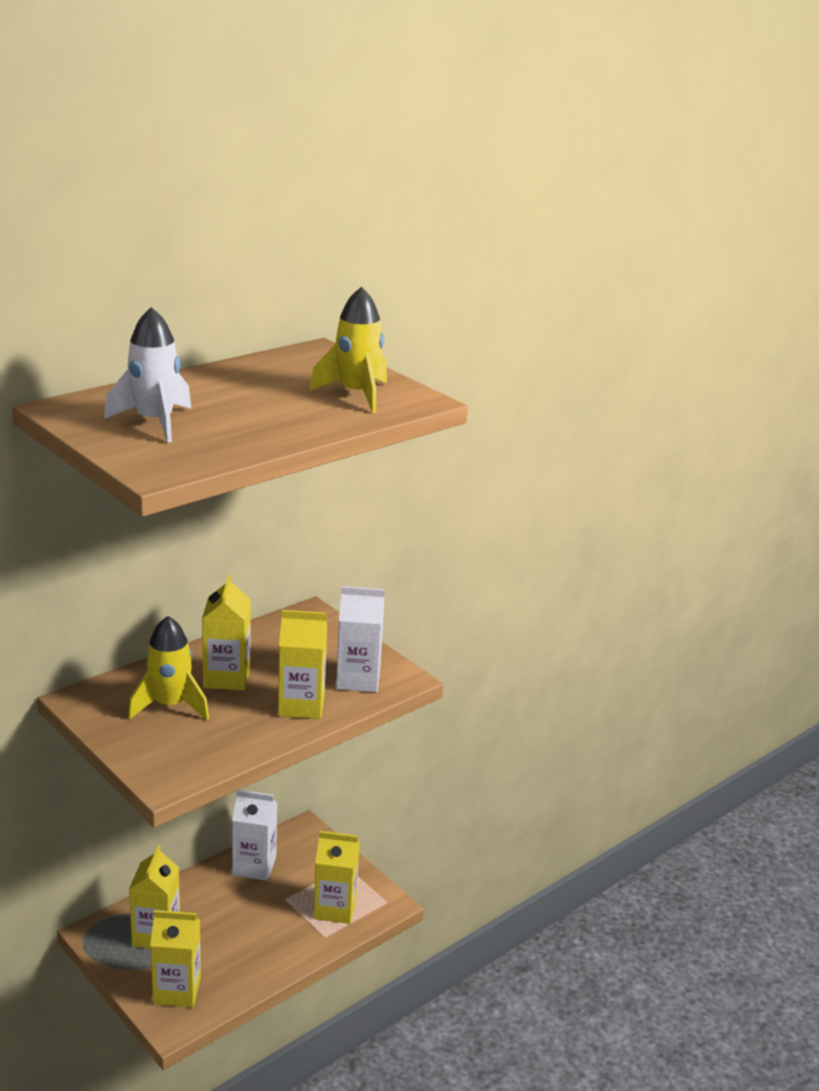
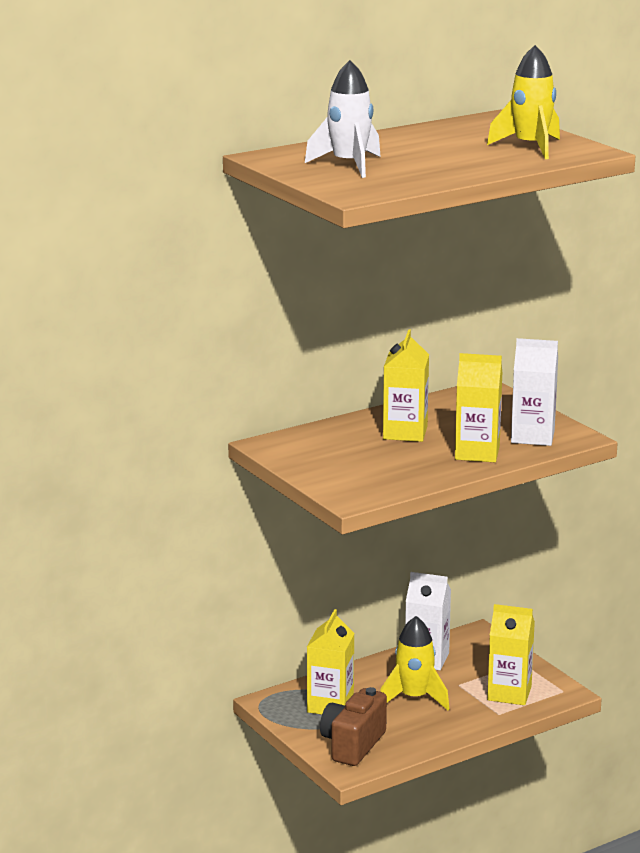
camera: 10 degrees right, 5 degrees down
yellow rocket [128,616,209,720] -> yellow rocket moved to [380,616,449,710]
yellow carton [150,910,201,1007] -> brown camera [320,687,387,766]

